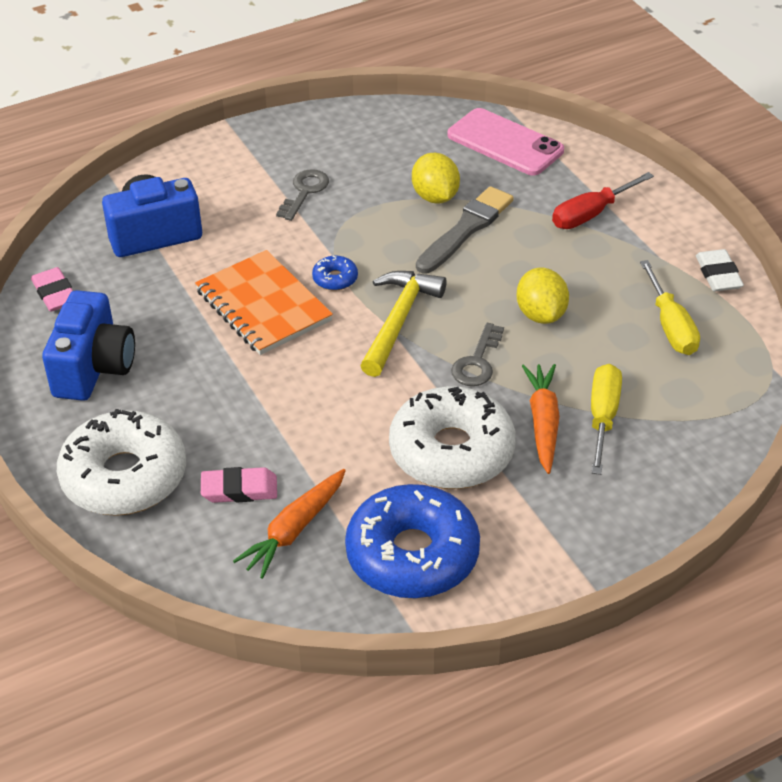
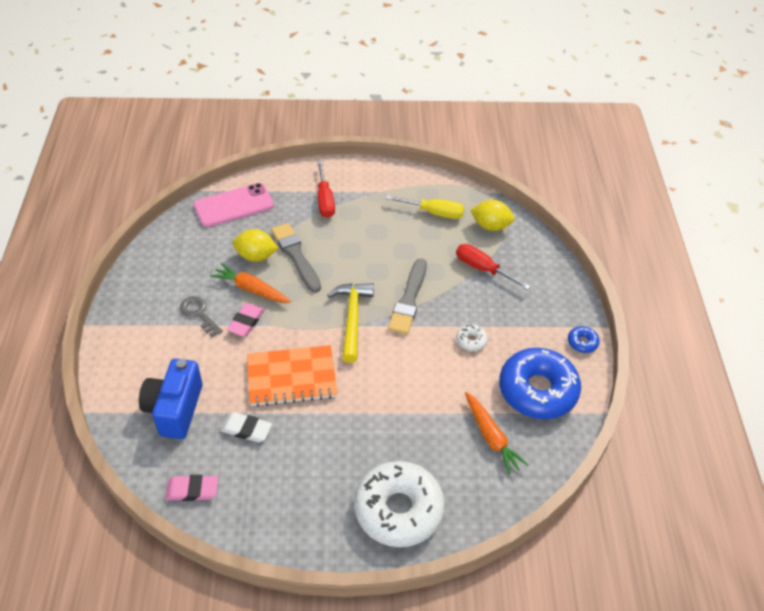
camera: 65 degrees left, 5 degrees up
blue camera [42,290,135,401] -> none
pink eraser [201,467,277,503] -> pink eraser moved to [227,303,265,337]
blue donut [312,256,358,291] -> blue donut moved to [568,326,600,353]
yellow hammer [360,271,446,377] -> yellow hammer turned 45 degrees clockwise [327,283,374,363]
white donut [389,386,516,489] -> white donut [456,324,488,351], size x0.41
grey key [451,323,504,386] -> grey brush [388,258,427,335]
yellow lemon [516,267,569,324] -> yellow lemon moved to [470,200,515,231]
orange carrot [522,364,560,474] -> orange carrot moved to [210,263,291,303]
yellow screwdriver [591,364,622,475] -> red screwdriver [456,244,531,290]
white eraser [696,249,744,292] -> white eraser moved to [220,412,272,442]

